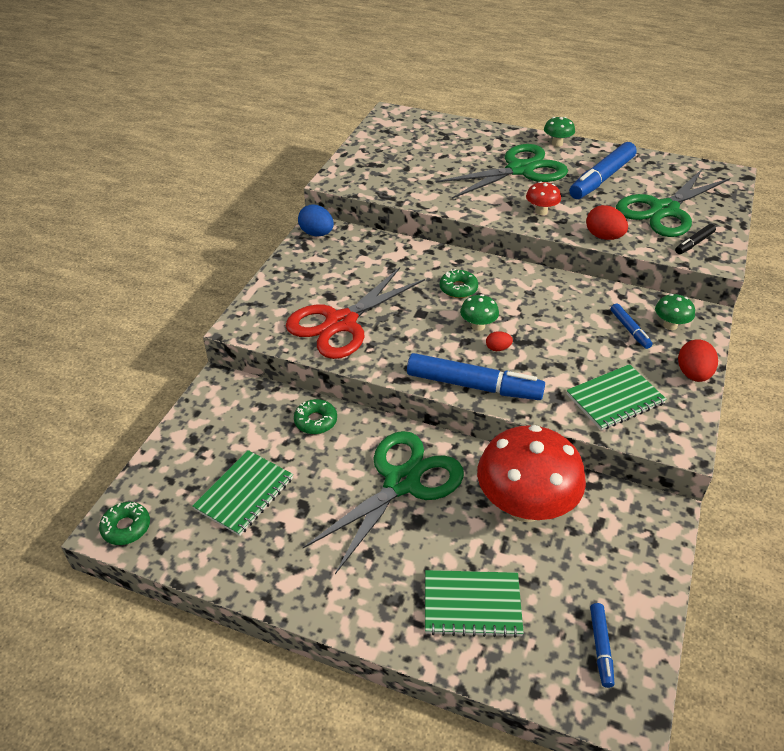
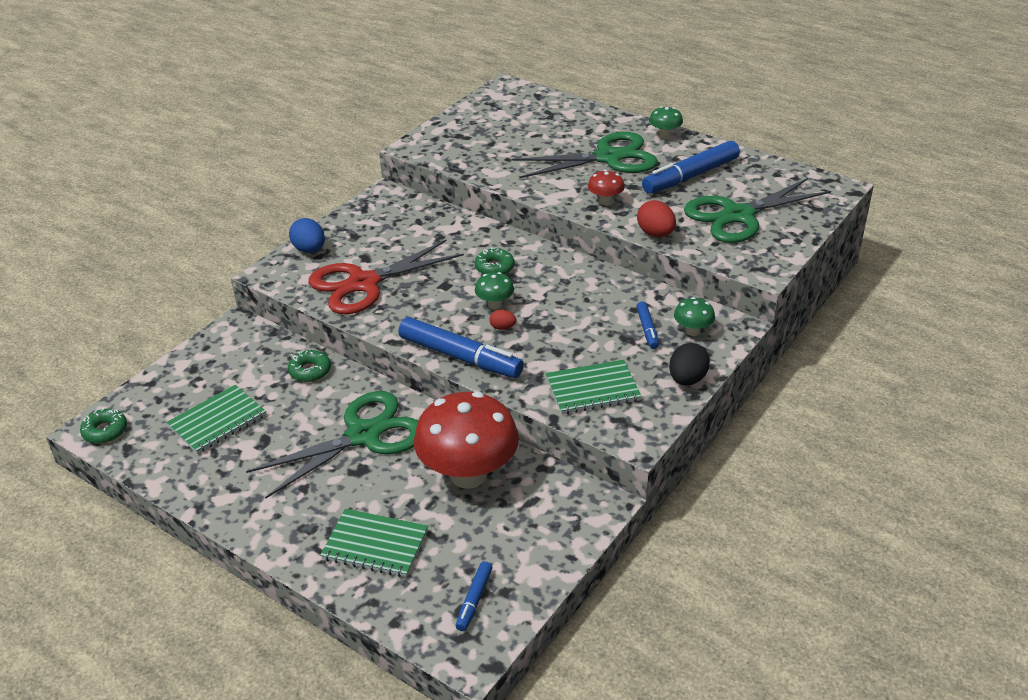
camera: 15 degrees right, 5 degrees down
blue egg [298,205,334,236] -> blue egg moved to [289,218,325,253]
black marker [675,224,716,254] -> none
red egg [678,340,718,382] -> black egg [669,343,710,386]

